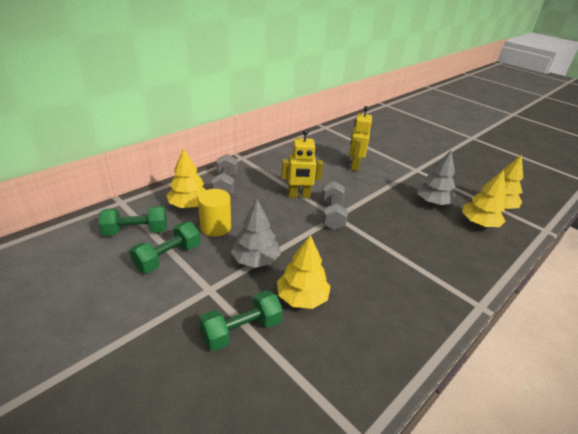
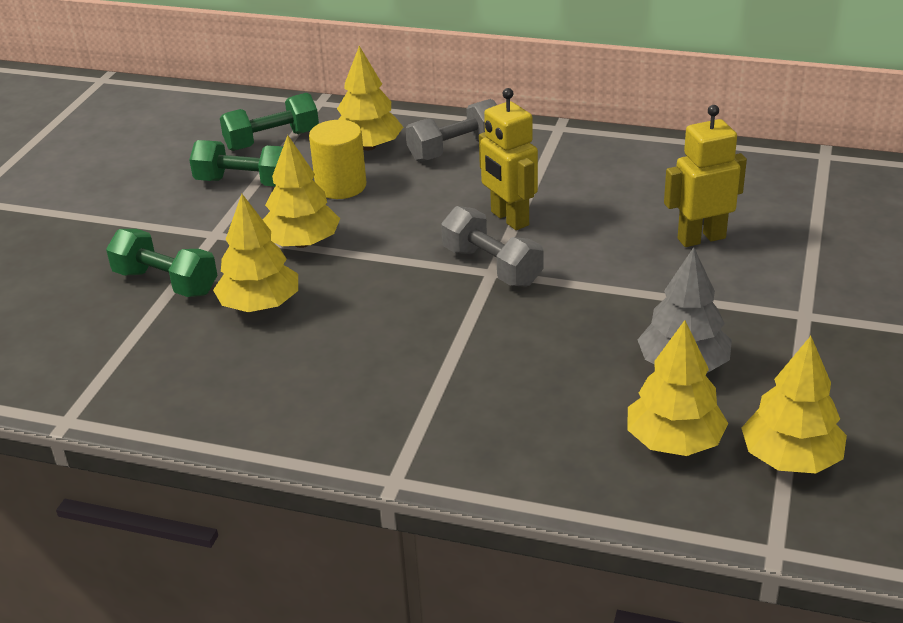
camera: 65 degrees right, 0 degrees up
green dumbbell [99,206,167,236] -> green dumbbell turned 75 degrees counterclockwise [220,93,319,151]
grey tree [231,199,281,268] -> yellow tree [263,135,340,248]
grey dumbbell [322,181,348,230] -> grey dumbbell turned 75 degrees clockwise [441,206,543,287]

